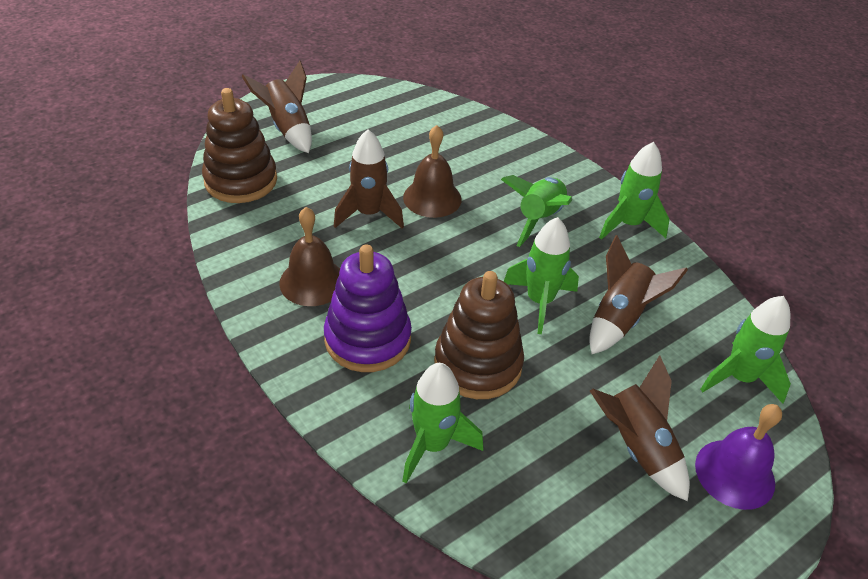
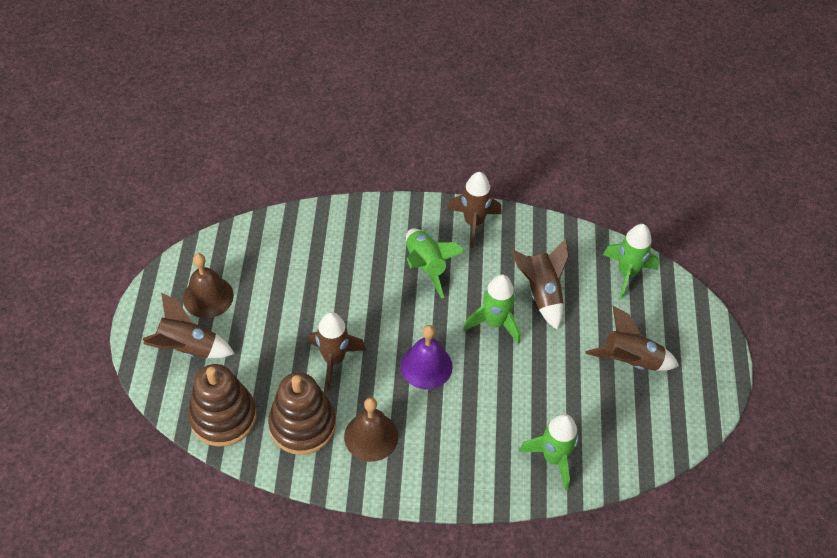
camera: 50 degrees left, 10 degrees up
purple stacking toy [324,244,412,372] -> none
brown bell [403,125,462,218] -> brown bell moved to [183,253,234,318]
brown stacking toy [434,271,524,399] -> brown stacking toy moved to [268,372,336,455]
green rocket [599,142,670,240] -> brown rocket [448,172,502,248]
purple bell [695,404,782,510] -> purple bell moved to [401,325,452,389]

